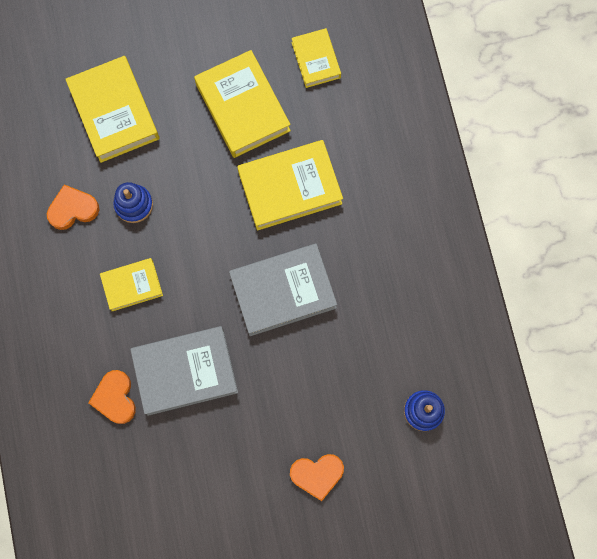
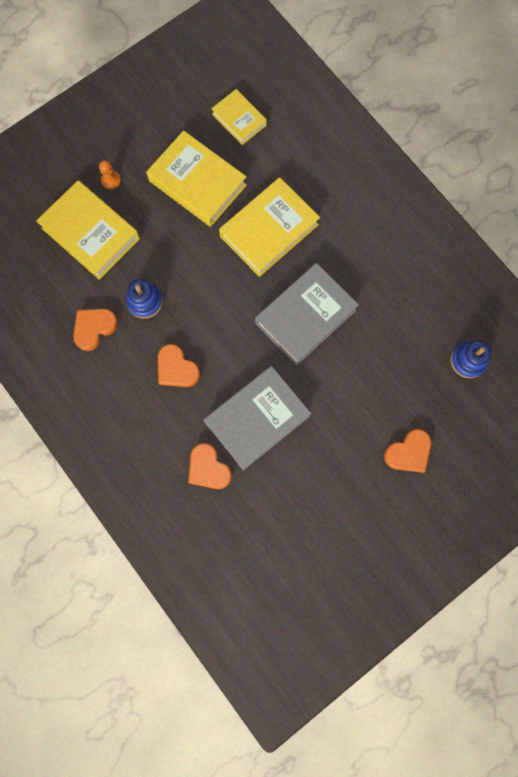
camera: 25 degrees left, 0 degrees up
yellow book [100,258,163,311] -> orange heart [158,344,200,387]
none -> orange pawn [99,160,121,190]

